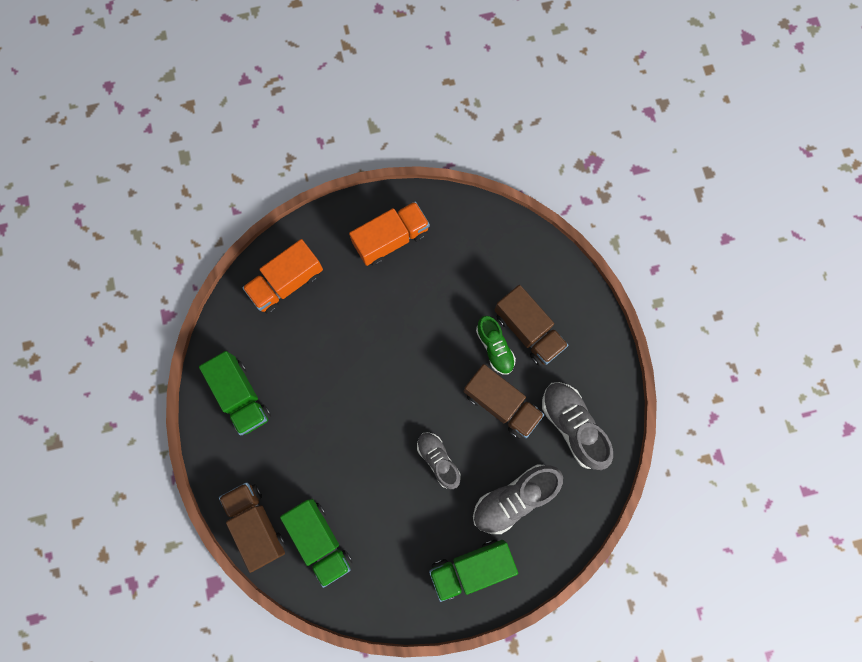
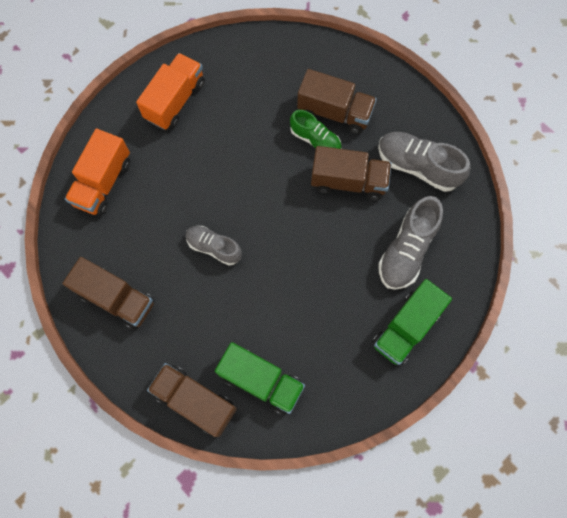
camera: 30 degrees left, 5 degrees down
green truck [199,351,271,435] -> brown truck [62,257,154,330]
grey shoe [417,432,461,489] -> grey shoe moved to [186,226,242,265]

